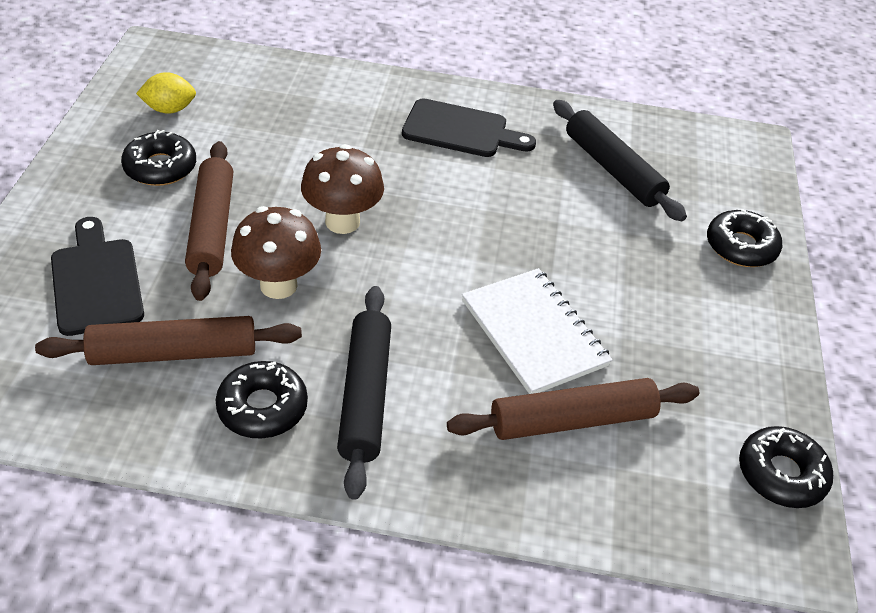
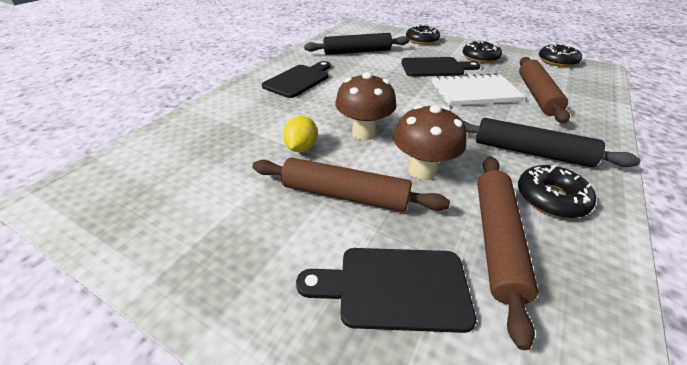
camera: 65 degrees left, 5 degrees down
black donut [121,130,196,186] -> black donut moved to [462,41,502,63]
yellow lemon [136,72,196,114] -> yellow lemon moved to [283,116,318,152]
none -> black cutting board [401,57,480,77]

